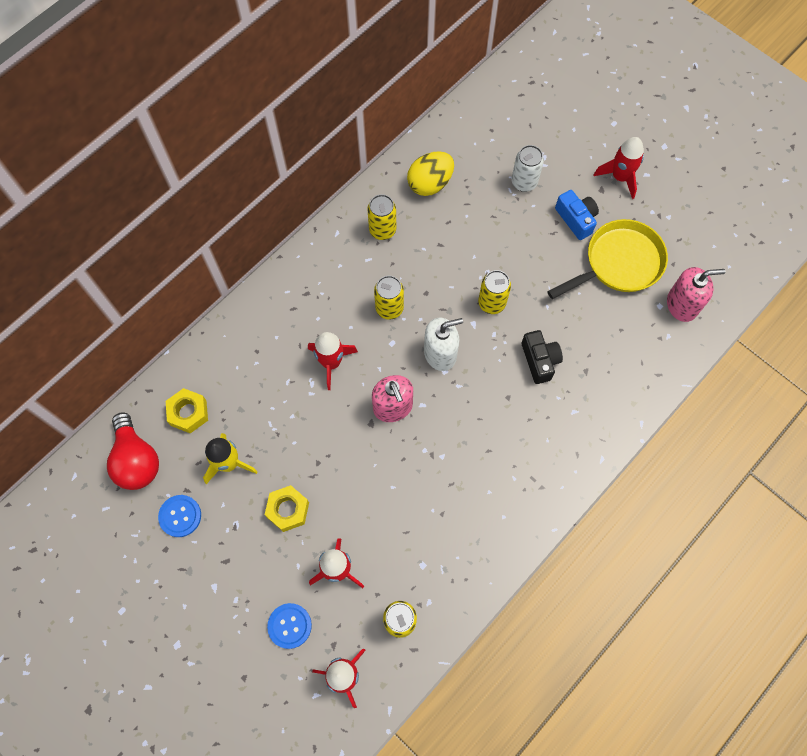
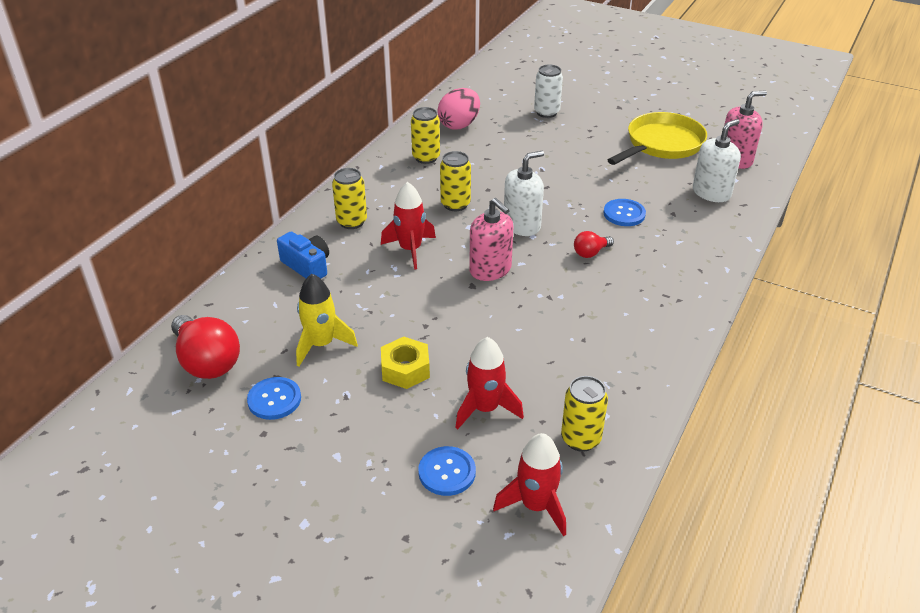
camera: 15 degrees left, 30 degrees down
yellow nut [166,388,208,433] -> none
yellow egg [407,151,454,196] -> pink egg [437,88,480,130]
yellow can [478,270,511,314] -> yellow can moved to [332,168,367,229]
black camera [521,330,563,384] -> blue button [604,199,646,226]
blue camera [555,190,599,240] -> blue camera moved to [277,231,329,278]
red rocket [594,137,644,199] -> none
none -> red light bulb [574,231,614,258]
none -> white soap dispenser [693,119,741,202]

